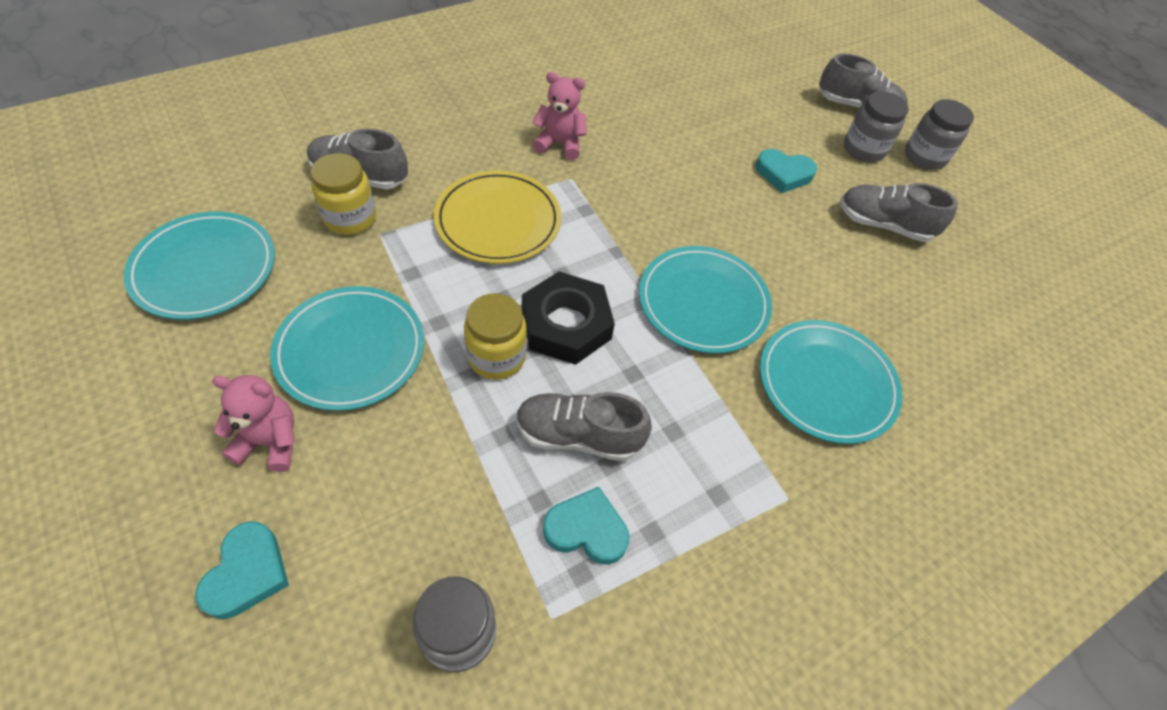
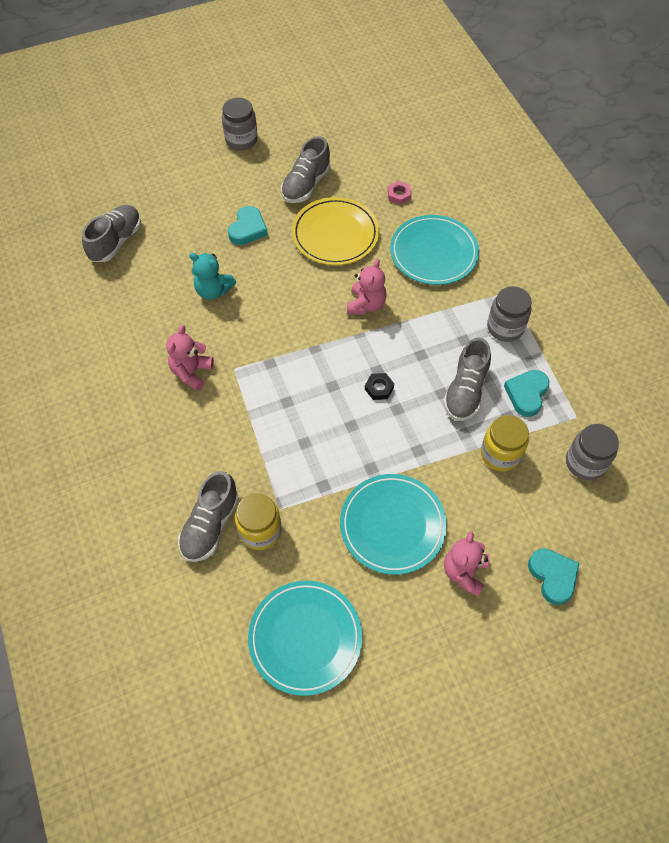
camera: 75 degrees left, 5 degrees up
turquoise heart [195,521,289,619] -> turquoise heart turned 45 degrees clockwise [528,548,579,605]
yellow plate [434,170,561,264] -> yellow plate moved to [292,197,379,265]
yellow jar [464,293,527,380] -> yellow jar moved to [481,415,529,471]
black nut [522,271,615,365] -> black nut [365,373,394,400], size x0.44
turquoise plate [639,246,772,354] -> pink teddy bear [347,259,387,314]
grey shoe [819,53,908,108] -> grey shoe moved to [82,205,141,262]
grey jar [844,91,909,162] -> grey jar moved to [487,286,532,342]
none -> turquoise teddy bear [189,253,236,300]
none -> pink nut [388,181,411,205]

